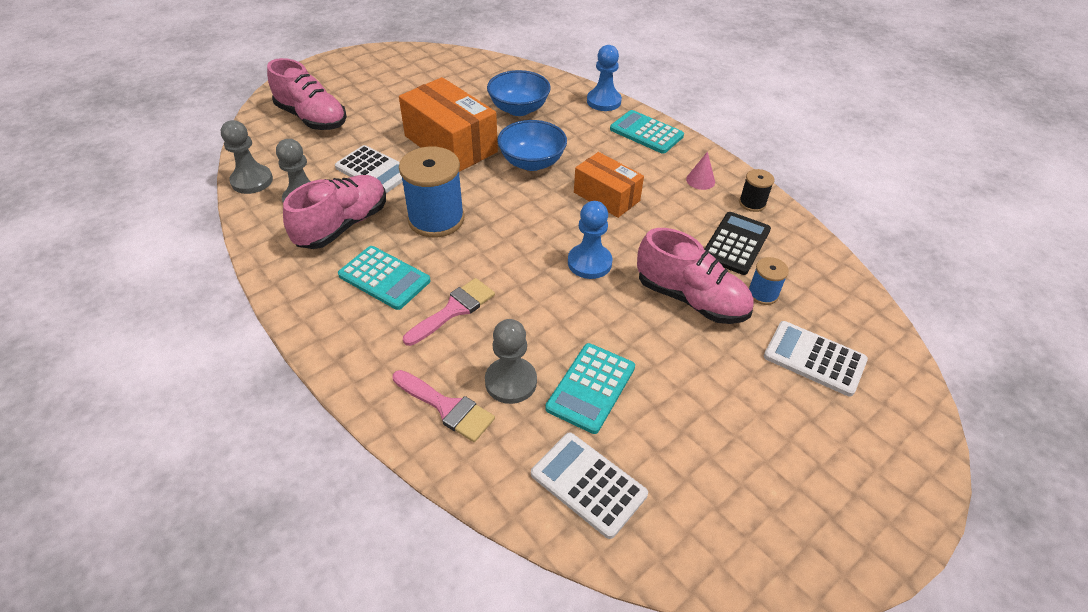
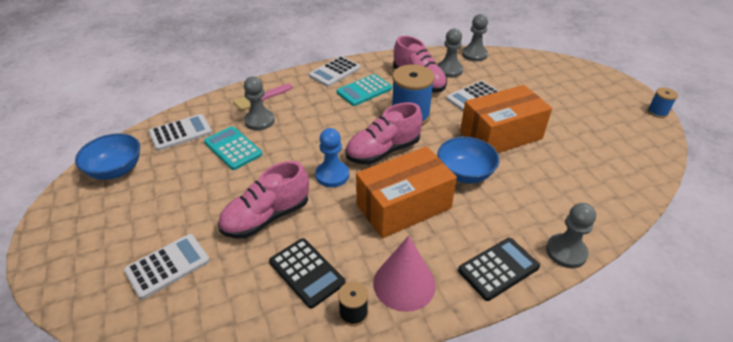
camera: 110 degrees right, 5 degrees down
pink shoe [267,58,347,130] -> pink shoe moved to [345,102,422,164]
pink brush [403,278,495,346] -> none
blue bowl [487,70,551,116] -> blue bowl moved to [75,134,140,180]
orange box [574,152,644,218] -> orange box [356,146,457,238], size x1.59
blue pawn [587,45,622,111] -> grey pawn [546,203,596,268]
turquoise calculator [610,110,684,154] -> black calculator [458,238,540,301]
pink cone [686,151,715,190] -> pink cone [373,236,436,312], size x2.04
blue spool [749,257,789,305] -> blue spool moved to [648,88,678,118]
none -> white calculator [309,56,361,87]

